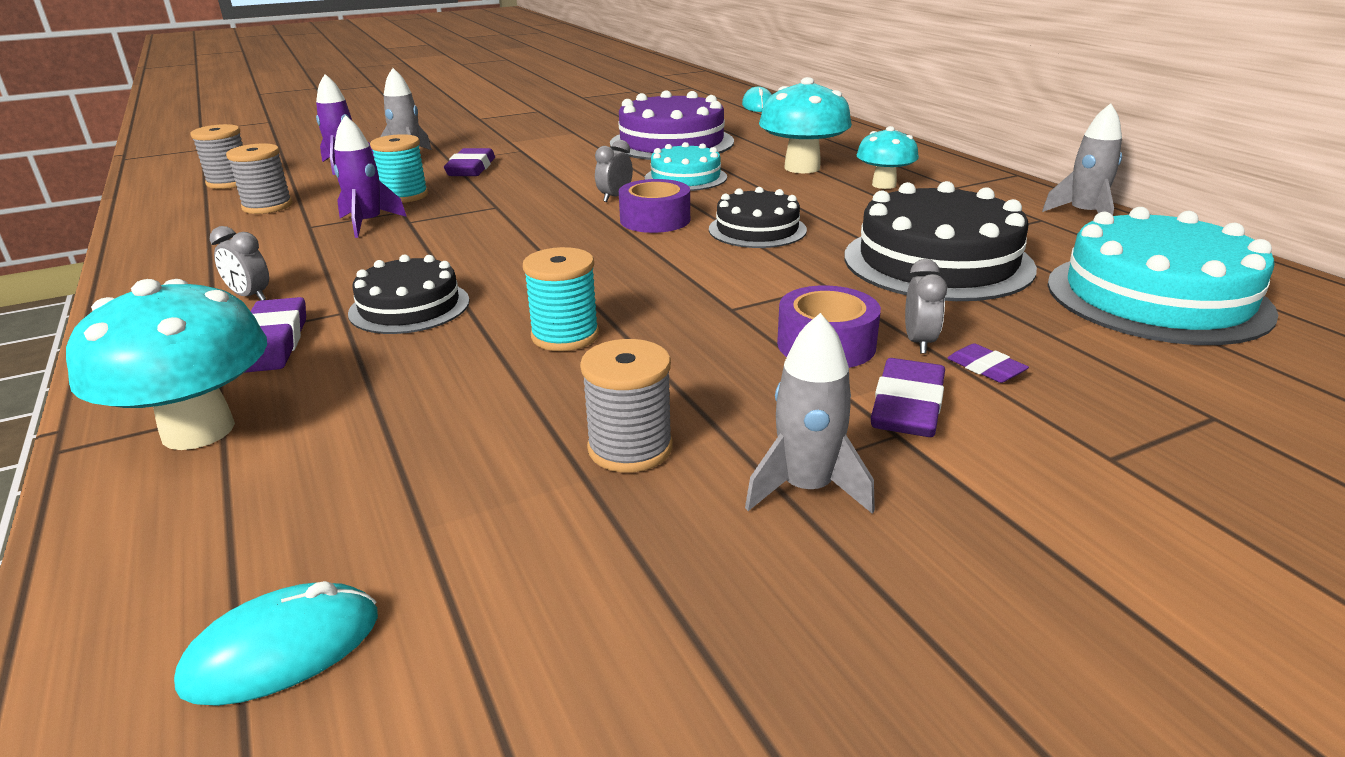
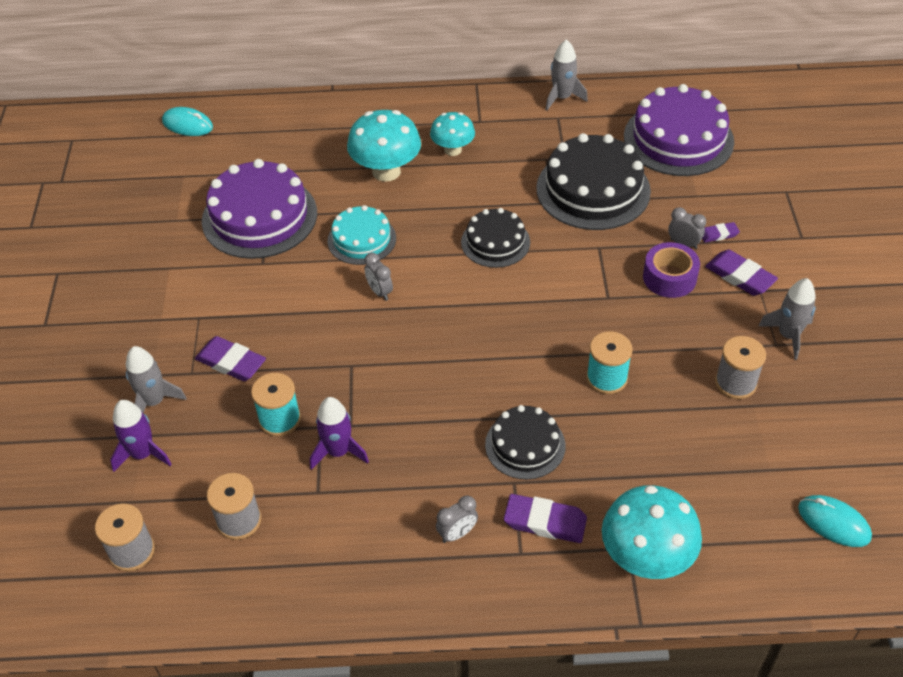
camera: 65 degrees left, 20 degrees up
turquoise mouse [174,581,378,706] -> turquoise mouse turned 45 degrees counterclockwise [798,495,872,547]
purple tape [619,179,690,233] -> none
turquoise cake [1047,207,1278,345] -> purple cake [624,84,734,176]

